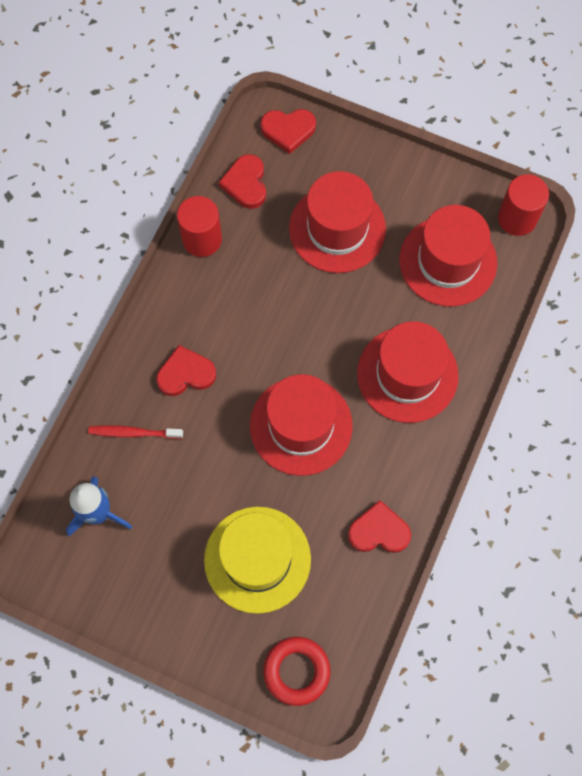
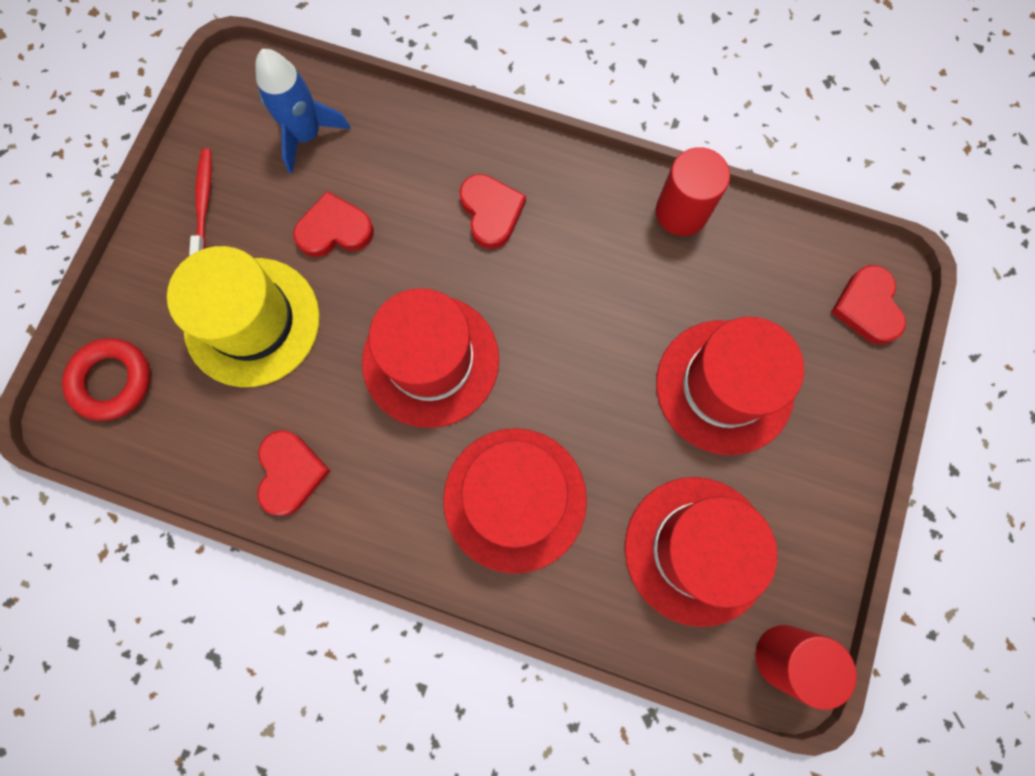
camera: 85 degrees right, 5 degrees up
red toothbrush [88,425,183,439] -> red toothbrush moved to [189,148,212,255]
red heart [219,154,266,209] -> red heart moved to [293,191,374,257]

